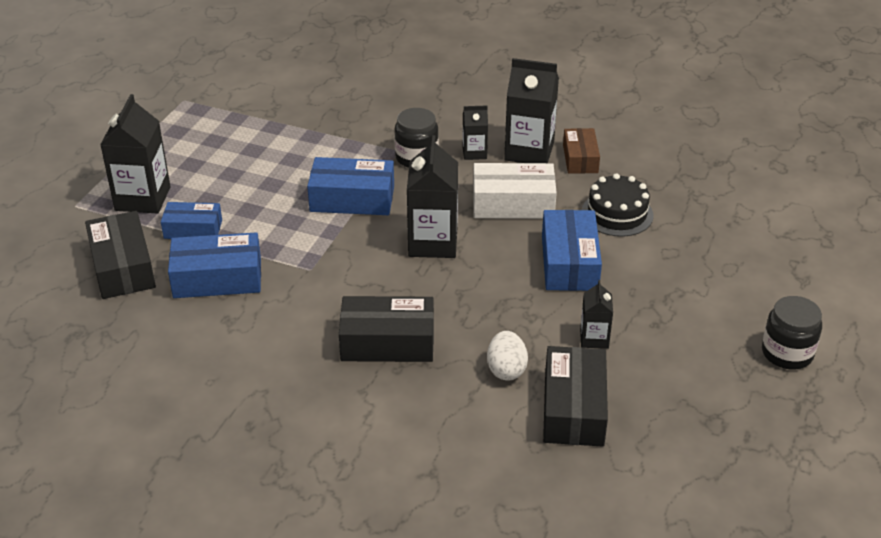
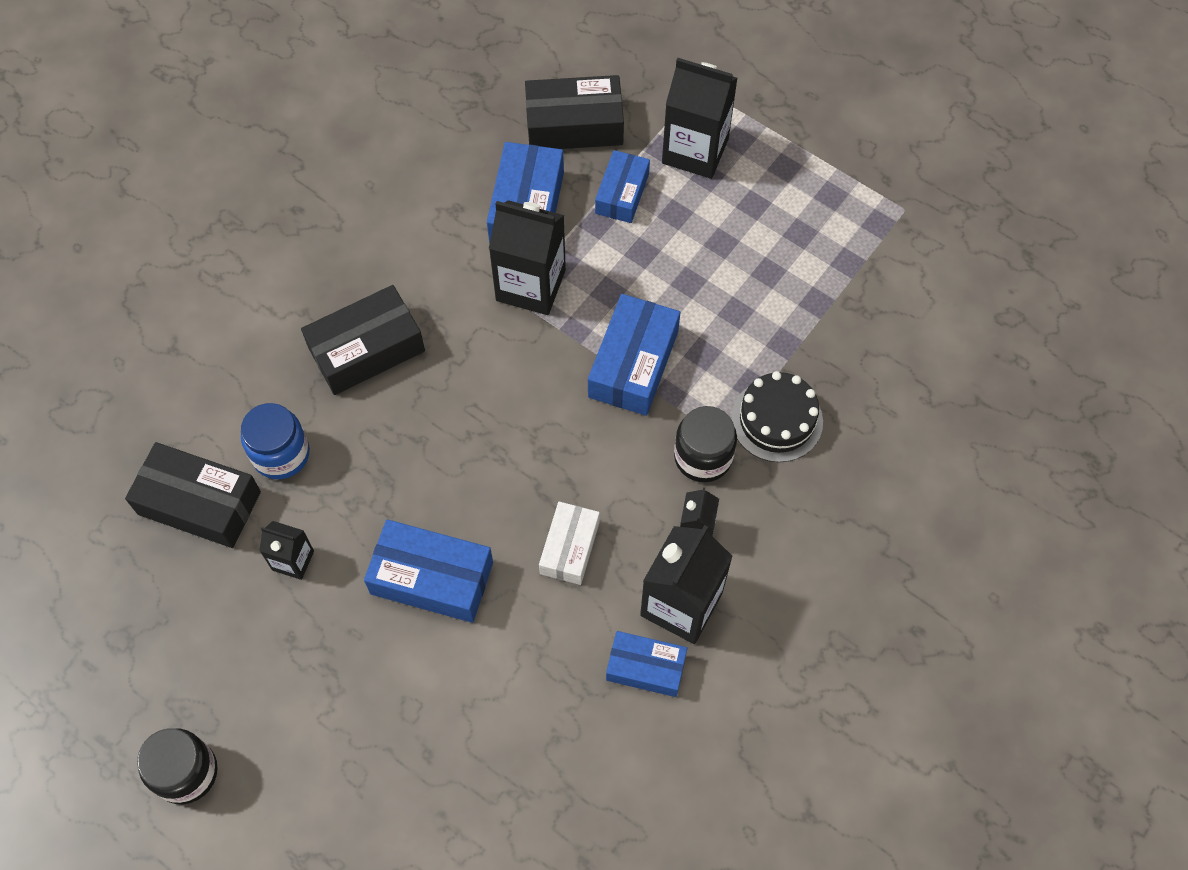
camera: 105 degrees right, 25 degrees up
black box [339,296,434,362] -> black box turned 45 degrees clockwise [301,285,425,395]
black carton [407,135,458,258] -> black carton moved to [489,200,566,315]
white box [473,163,557,219] -> white box [539,502,600,585], size x0.65
white egg [487,331,528,381] -> blue jar [241,403,310,479]
brown box [563,128,600,174] -> blue box [606,631,687,697]
black cake [582,173,654,237] -> black cake moved to [731,371,823,462]

